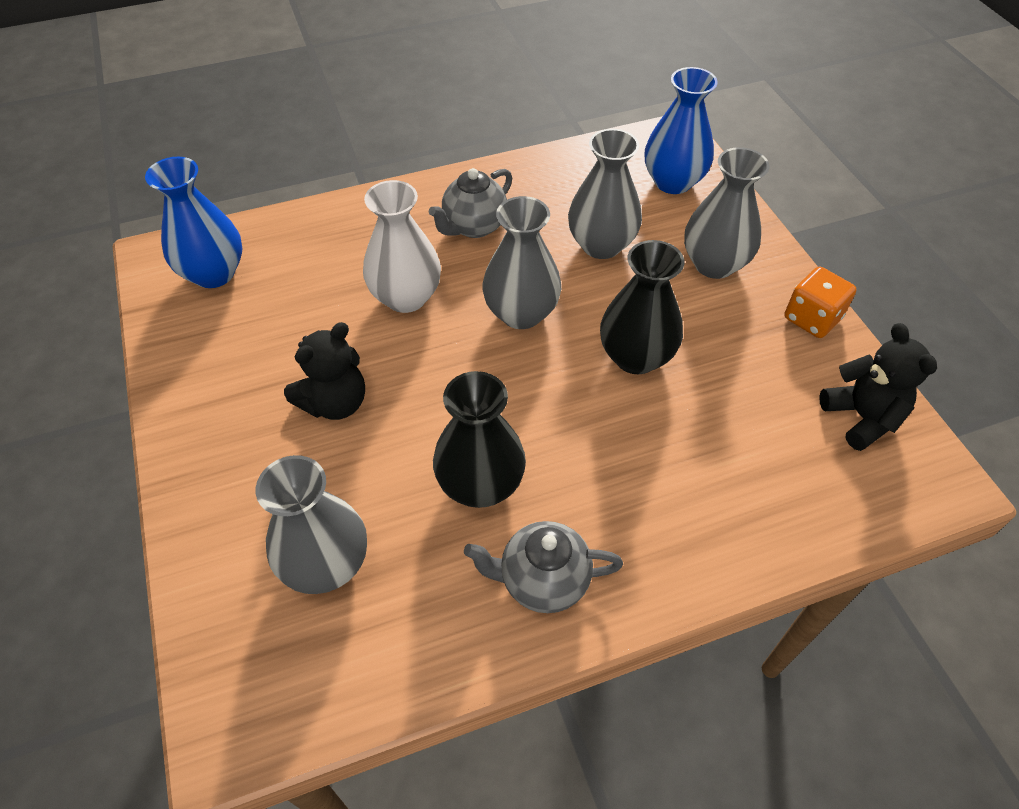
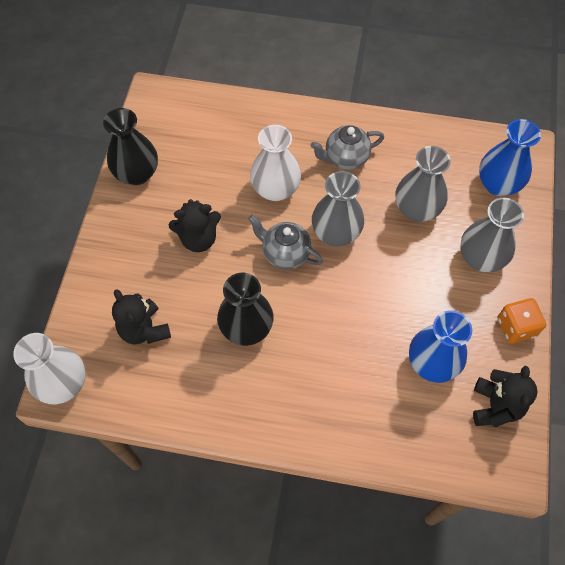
camera: 30 degrees right, 10 degrees up
blue vase [145,157,242,288] -> blue vase moved to [409,311,472,383]
grey vase [256,455,367,594] -> black teddy bear [112,289,171,344]
grey teapot [464,521,623,613] -> grey teapot moved to [248,215,323,270]
black vase [600,240,685,374] -> black vase moved to [103,108,158,185]
none -> white vase [13,333,86,404]

